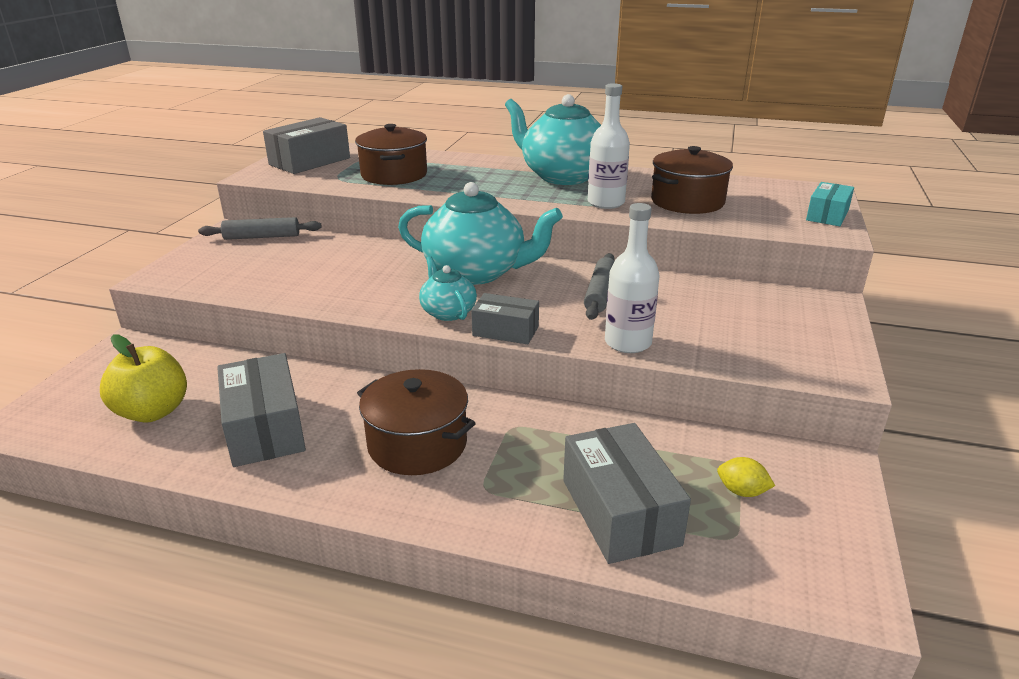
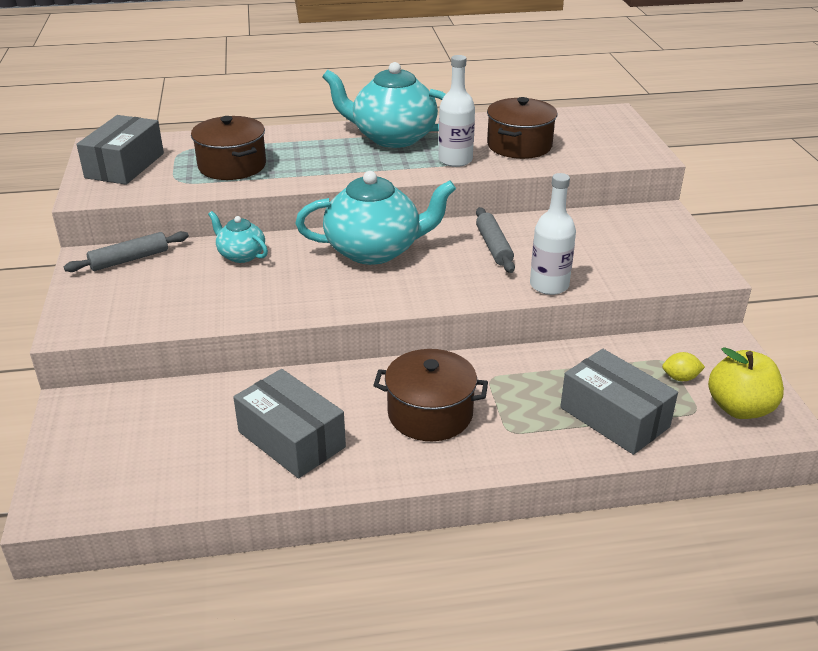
camera: 25 degrees left, 5 degrees up
yellow apple [100,334,187,423] -> yellow apple moved to [708,347,784,419]
turquoise teapot [419,256,477,321] -> turquoise teapot moved to [208,211,268,263]
grey box [471,293,539,344] -> none
turquoise box [806,182,854,226] -> none

